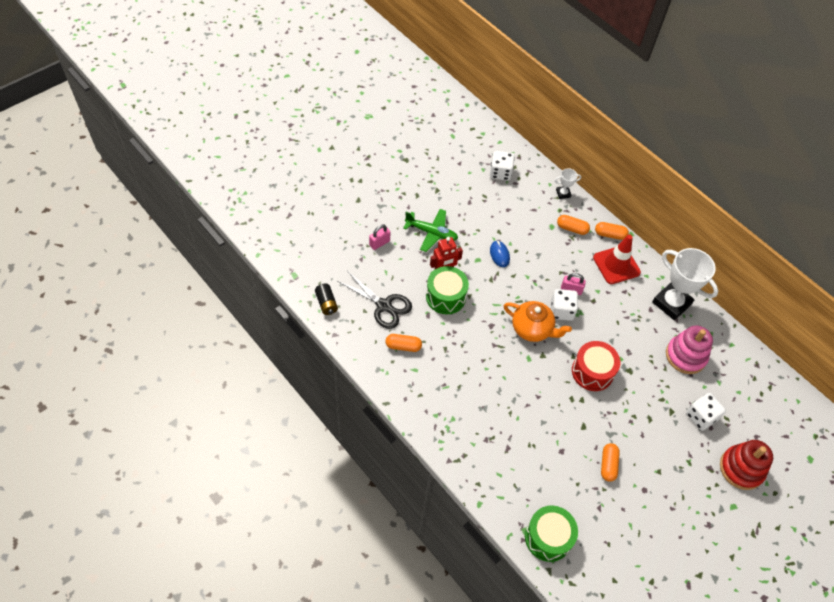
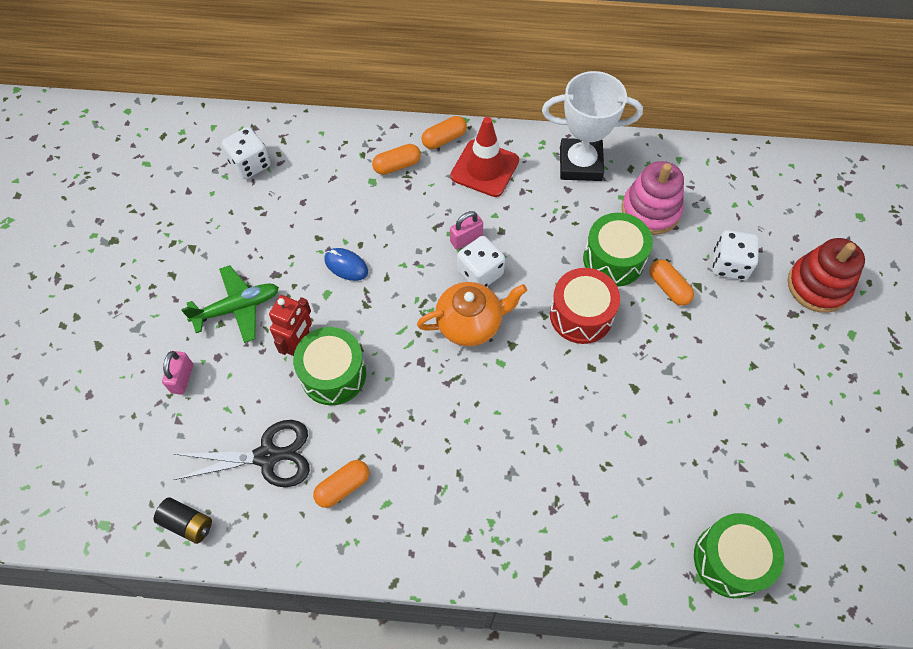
camera: 40 degrees left, 5 degrees up
white trophy [555,168,581,199] -> none
orange capsule [601,443,620,482] -> orange capsule moved to [649,260,694,306]
none -> green drum [583,213,653,287]

